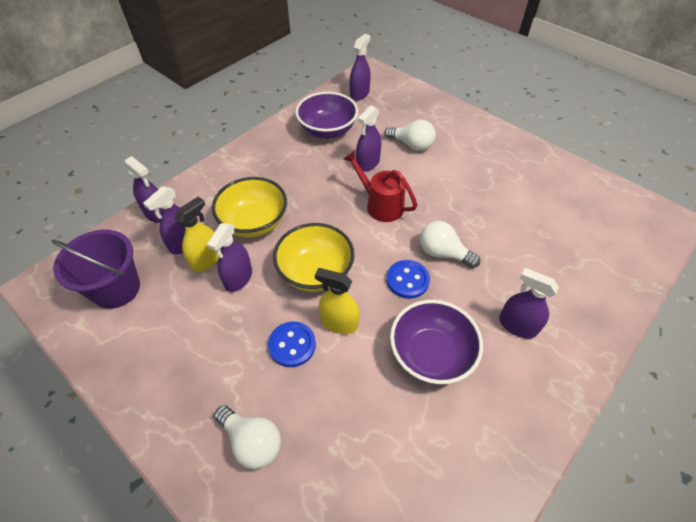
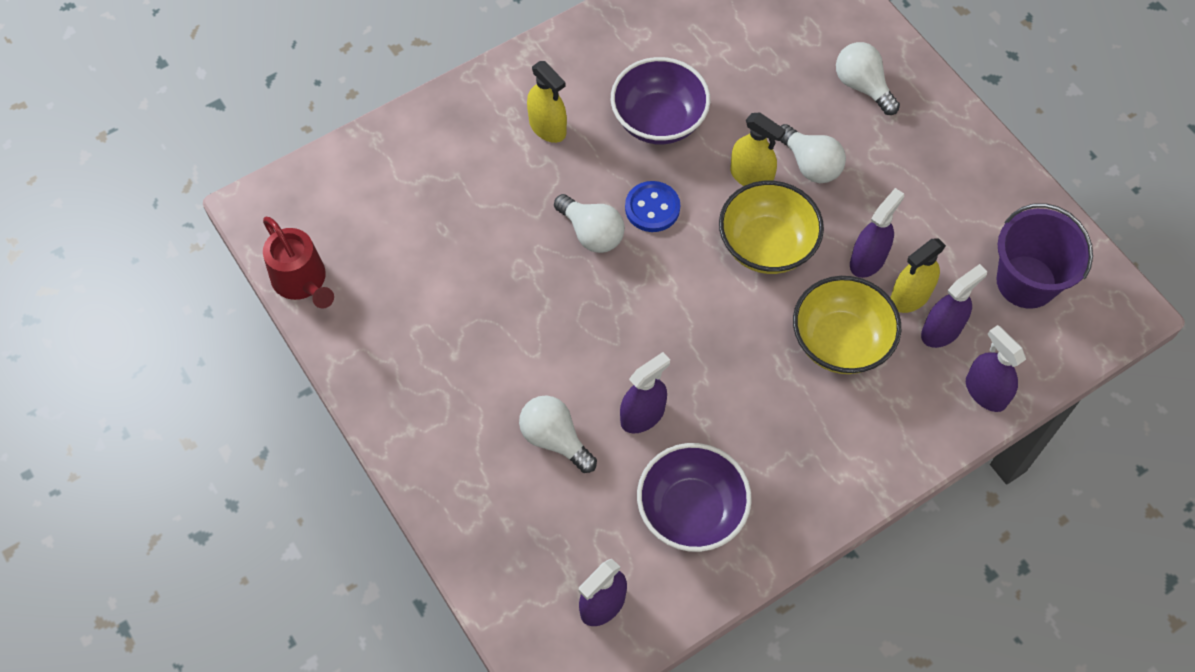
camera: 165 degrees left, 10 degrees up
blue button [268,322,316,367] -> white light bulb [780,124,846,183]
red watering can [344,150,418,222] -> red watering can moved to [263,217,334,309]
purple spray bottle [499,268,559,339] -> yellow spray bottle [527,61,567,143]

